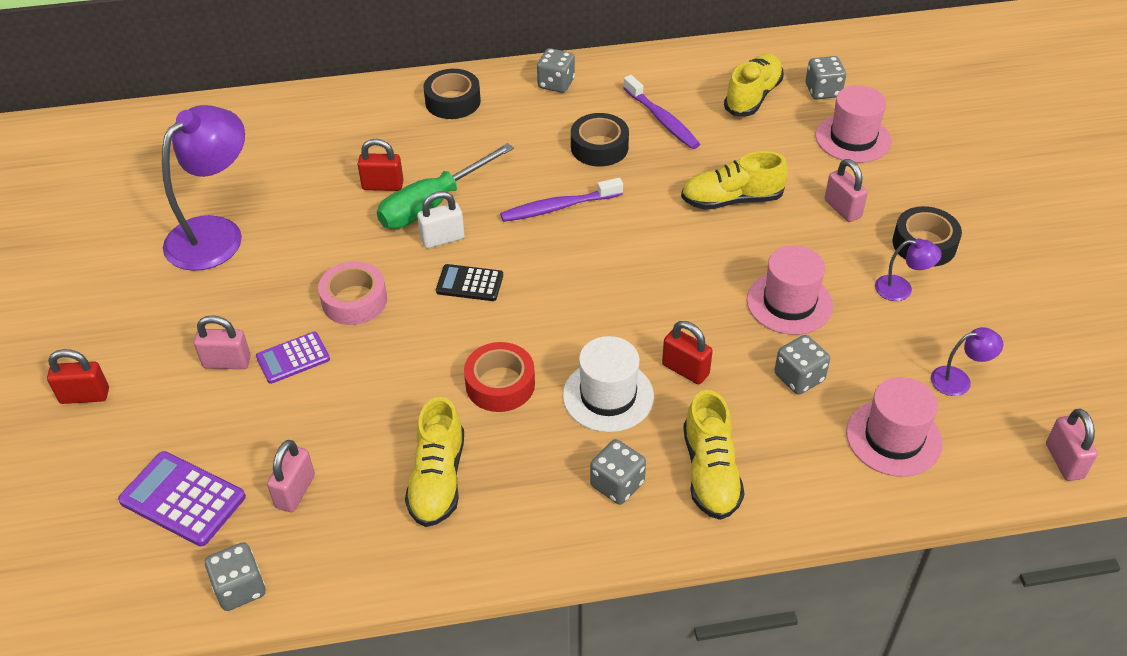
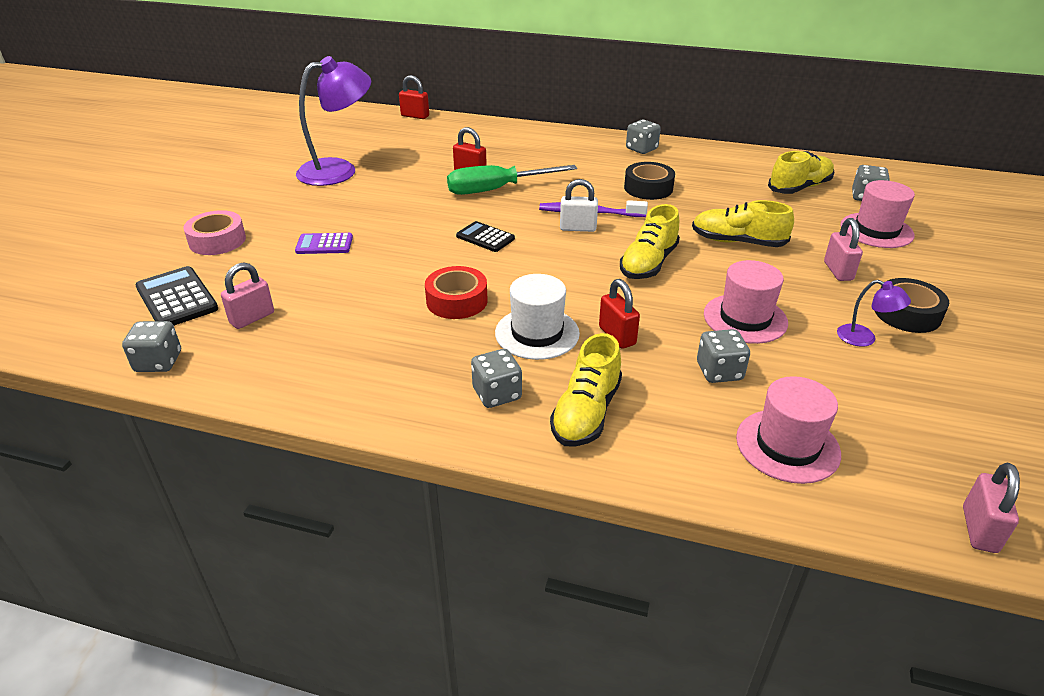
camera: 25 degrees right, 10 degrees down
red padlock [47,349,109,404] -> red padlock moved to [399,75,429,119]
purple calculator [118,451,246,546] -> black calculator [135,266,218,326]
pink padlock [194,315,251,369] -> none
pink tape [318,261,387,325] -> pink tape moved to [183,210,246,255]
yellow shoe [405,397,464,527] -> yellow shoe moved to [620,204,680,279]
white padlock [417,191,465,248] -> white padlock moved to [560,179,598,232]
black tape [423,69,481,119] -> none
purple toothbrush [623,75,700,149] -> none
purple lamp [931,327,1003,396] -> none

